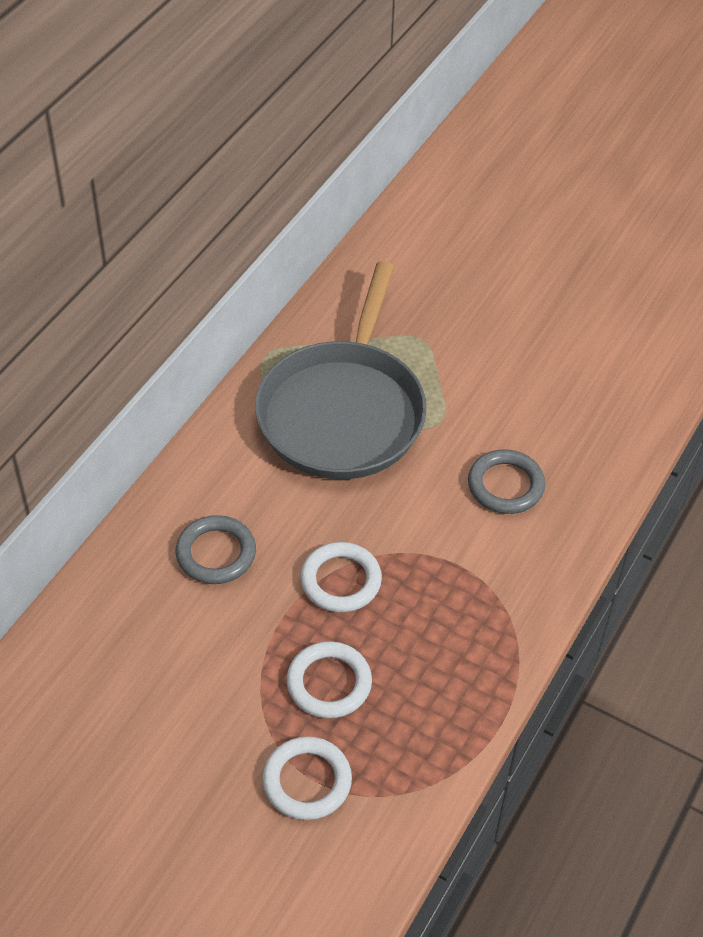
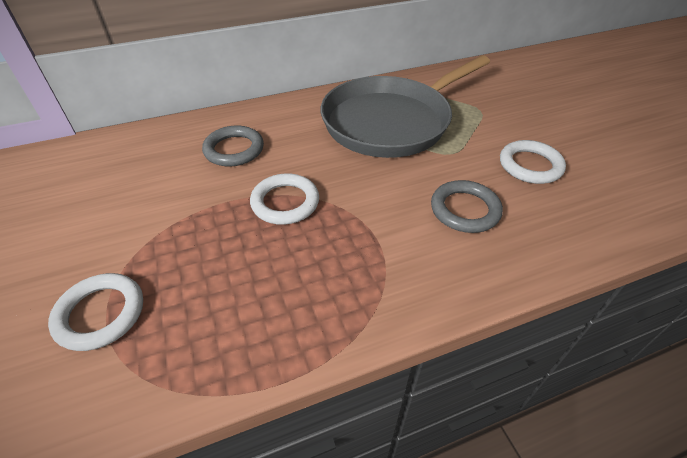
camera: 40 degrees right, 5 degrees down
white ring [287,641,372,718] -> white ring moved to [500,140,566,184]

